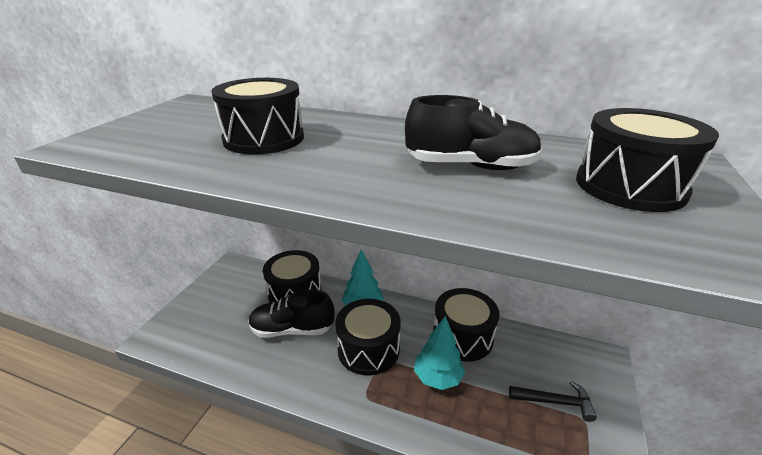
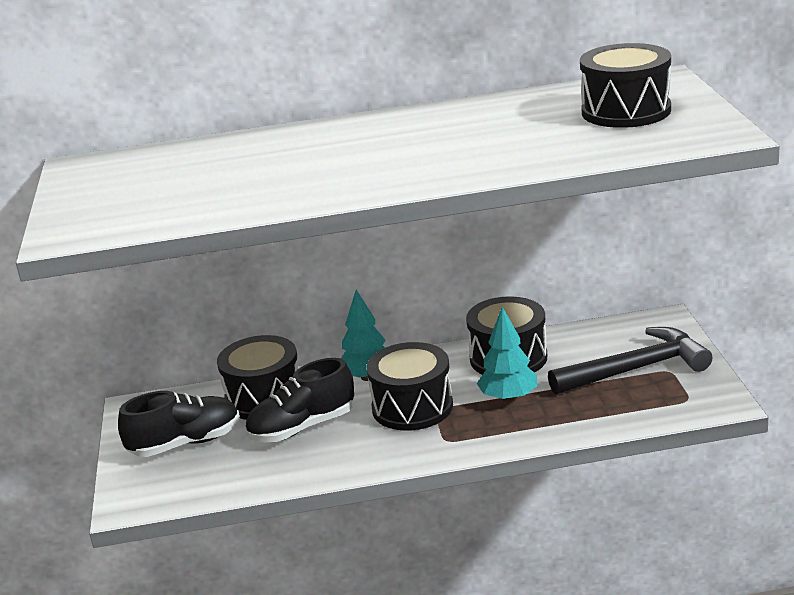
camera: 25 degrees left, 5 degrees down
black drum [211,78,304,154] -> none
black shoe [405,95,542,170] -> black shoe moved to [118,391,240,457]
black hammer [509,381,597,422] -> black hammer [548,327,712,395], size x1.77

